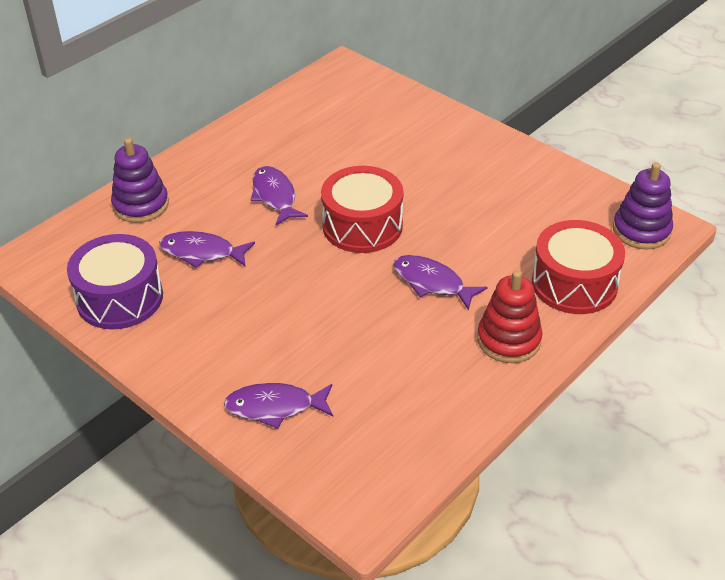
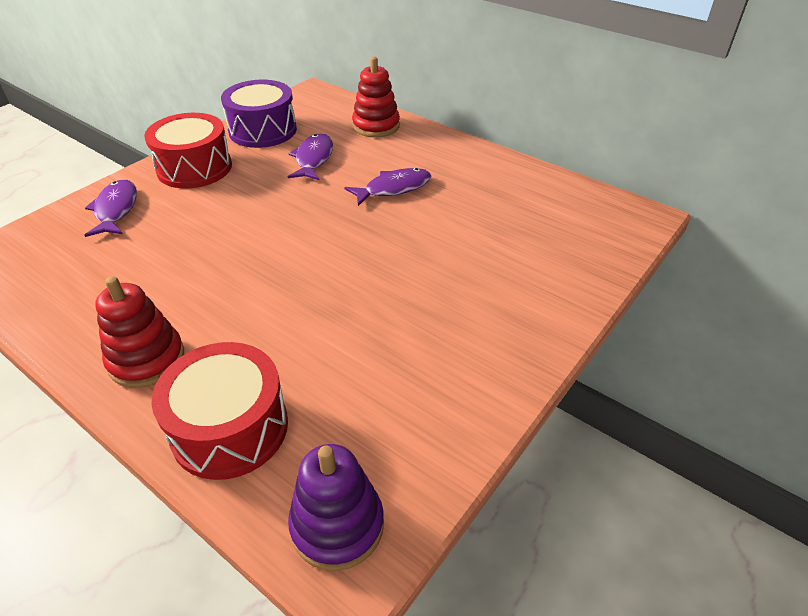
camera: 85 degrees right, 0 degrees up
purple stacking toy [111,138,169,223] -> red stacking toy [352,57,400,137]
red drum [321,166,404,253] -> red drum moved to [144,113,232,189]
purple fish [393,255,487,311] -> none

